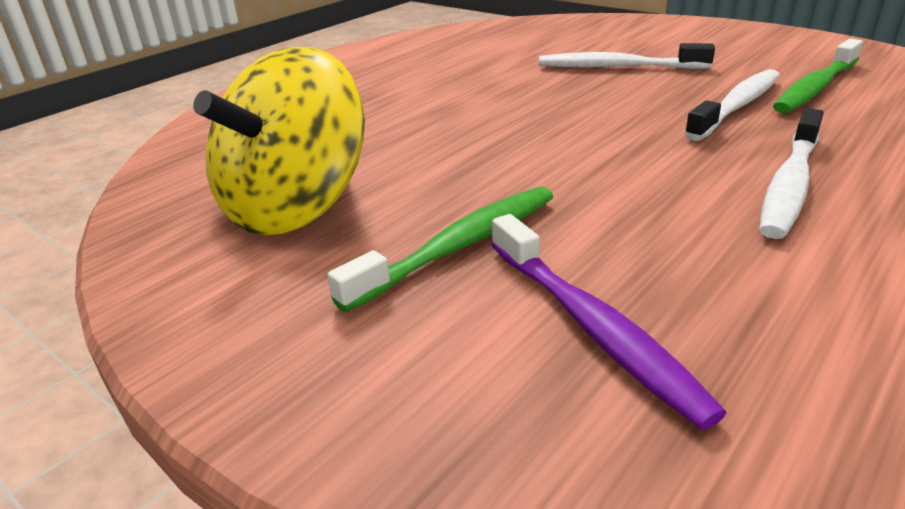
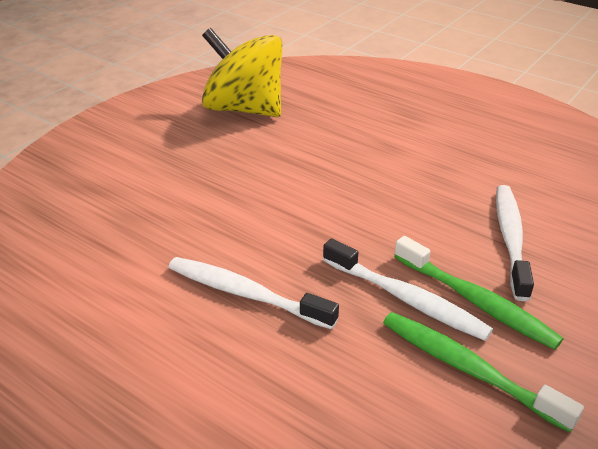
camera: 85 degrees right, 5 degrees up
green toothbrush [327,186,553,312] -> green toothbrush moved to [394,236,563,350]
purple toothbrush [492,214,726,430] -> none

